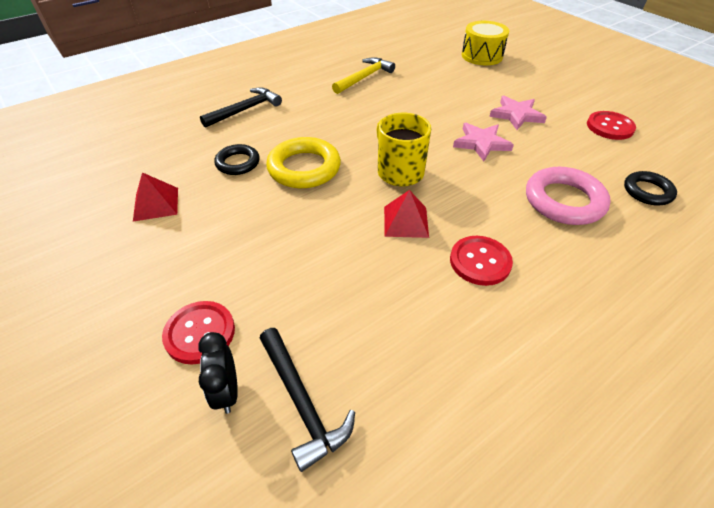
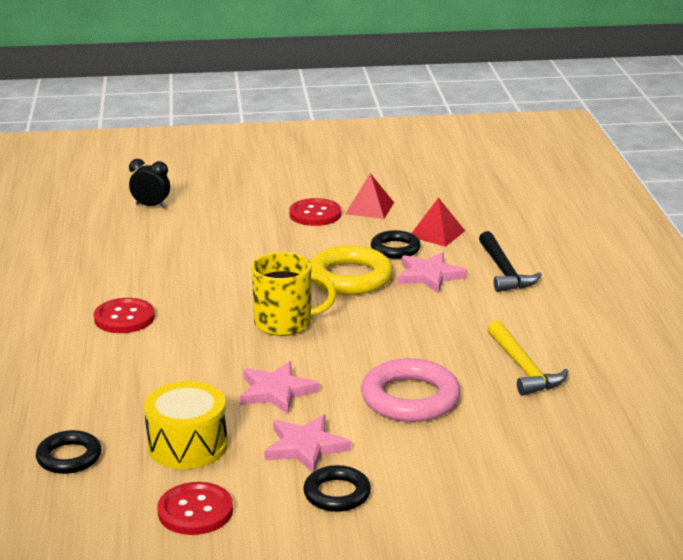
camera: 120 degrees right, 20 degrees down
red button [162,301,235,365] -> red button moved to [289,198,341,226]
black hammer [260,328,355,472] -> none
red pyramid [384,190,429,238] -> red pyramid moved to [412,197,465,247]
yellow drum [462,21,509,65] -> yellow drum moved to [144,381,227,469]
pink ring [526,167,611,225] -> pink ring moved to [361,358,461,422]
none -> black ring [303,465,371,512]
none -> pink star [398,252,467,294]

